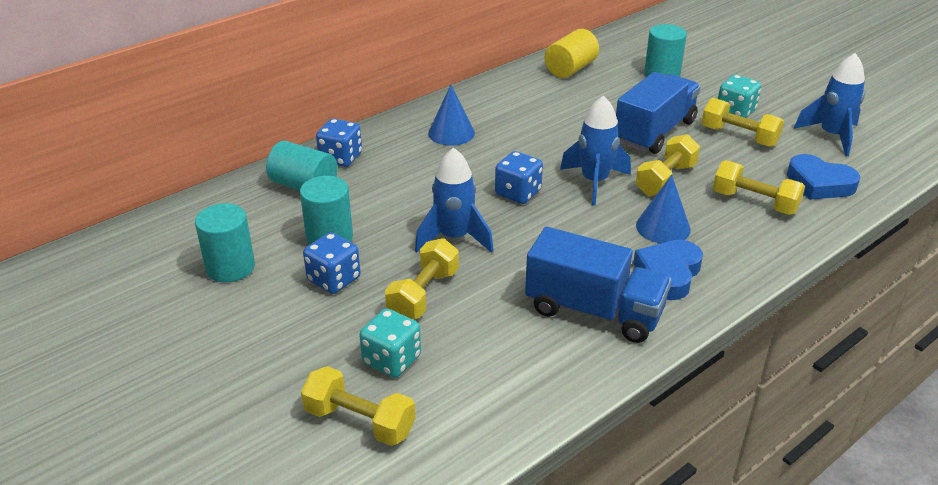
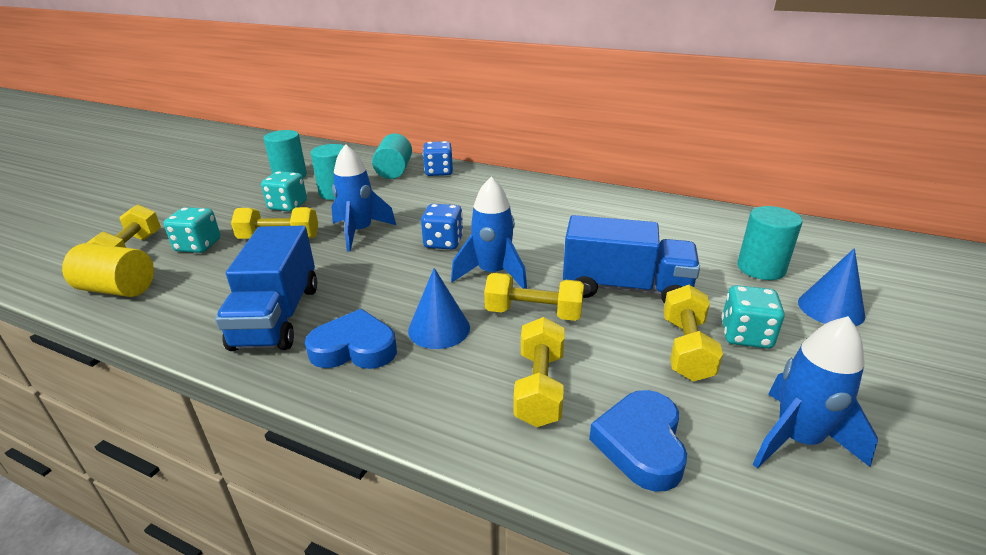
camera: 65 degrees right, 5 degrees down
blue dice [303,232,361,294] -> turquoise dice [261,171,307,212]
blue cone [428,85,475,146] -> blue cone moved to [798,248,865,326]
yellow cylinder [545,29,599,78] -> yellow cylinder moved to [62,243,154,297]

